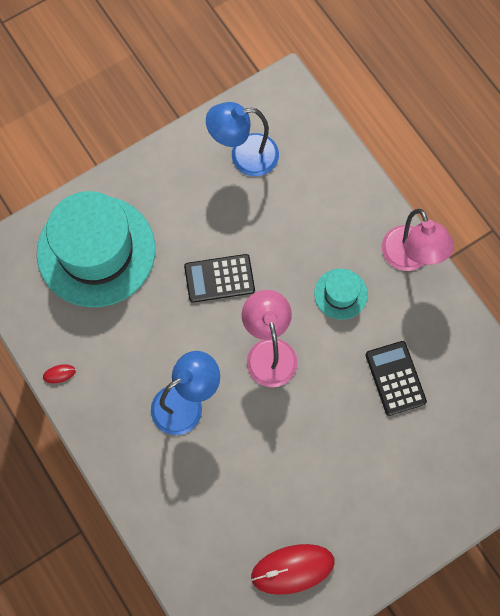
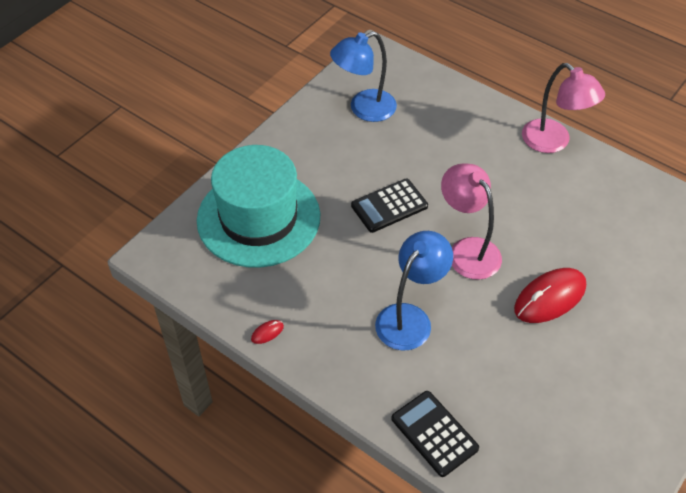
camera: 20 degrees left, 20 degrees down
red mouse [251,544,335,595] -> red mouse moved to [514,268,586,323]
turquoise hat [314,269,368,320] -> none
black calculator [366,341,427,416] -> black calculator moved to [391,391,479,477]

